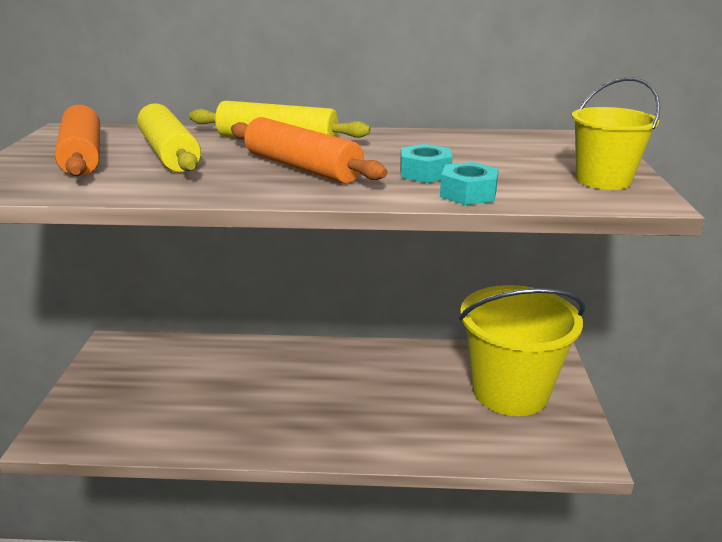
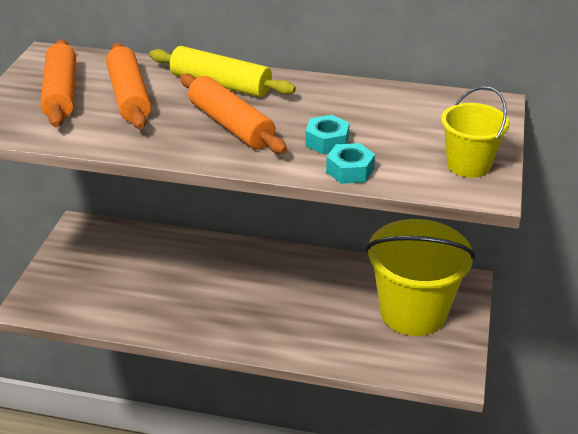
camera: 10 degrees right, 10 degrees up
yellow rolling pin [137,103,201,172] -> orange rolling pin [106,43,151,129]

